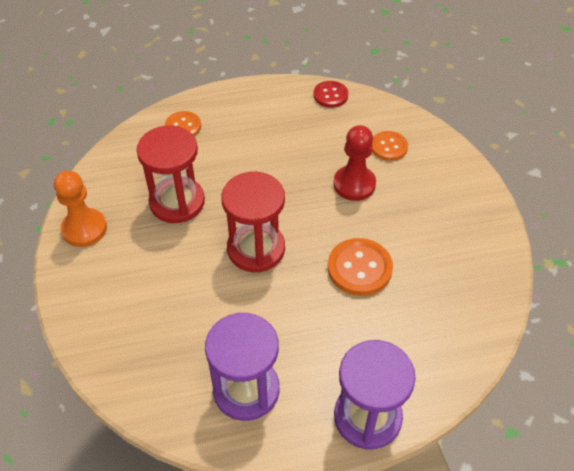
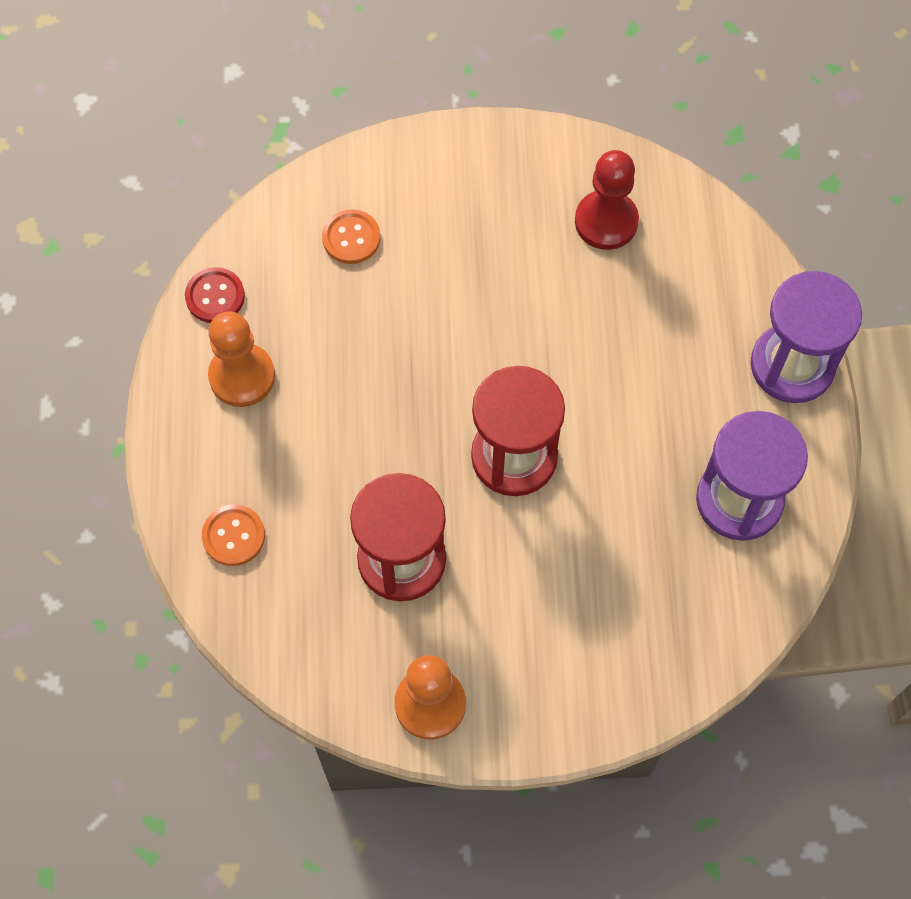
camera: 80 degrees left, 15 degrees up
orange button [328,238,393,296] -> none
red pawn [333,125,376,201] -> red pawn moved to [575,150,639,250]
none -> orange pawn [208,311,275,407]

